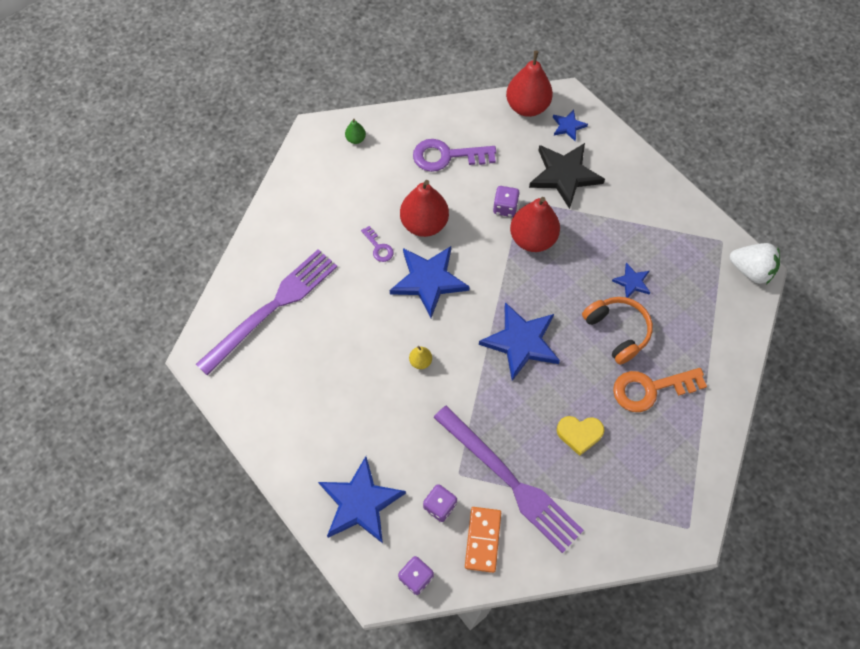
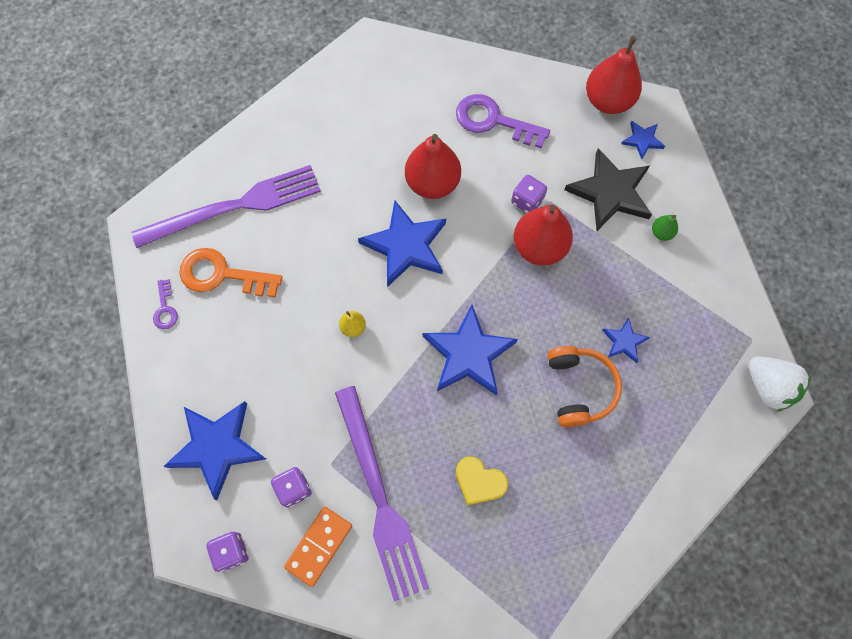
camera: 25 degrees right, 5 degrees up
green pear [345,119,366,144] -> green pear moved to [652,215,678,241]
purple key [361,226,394,262] -> purple key moved to [153,279,178,329]
orange key [613,368,707,412] -> orange key moved to [179,248,283,297]

